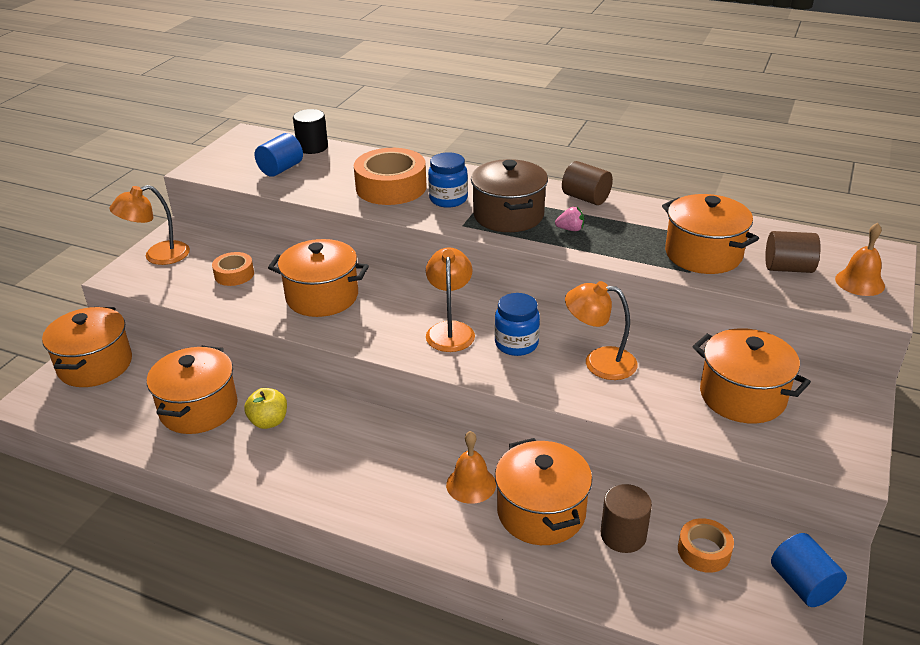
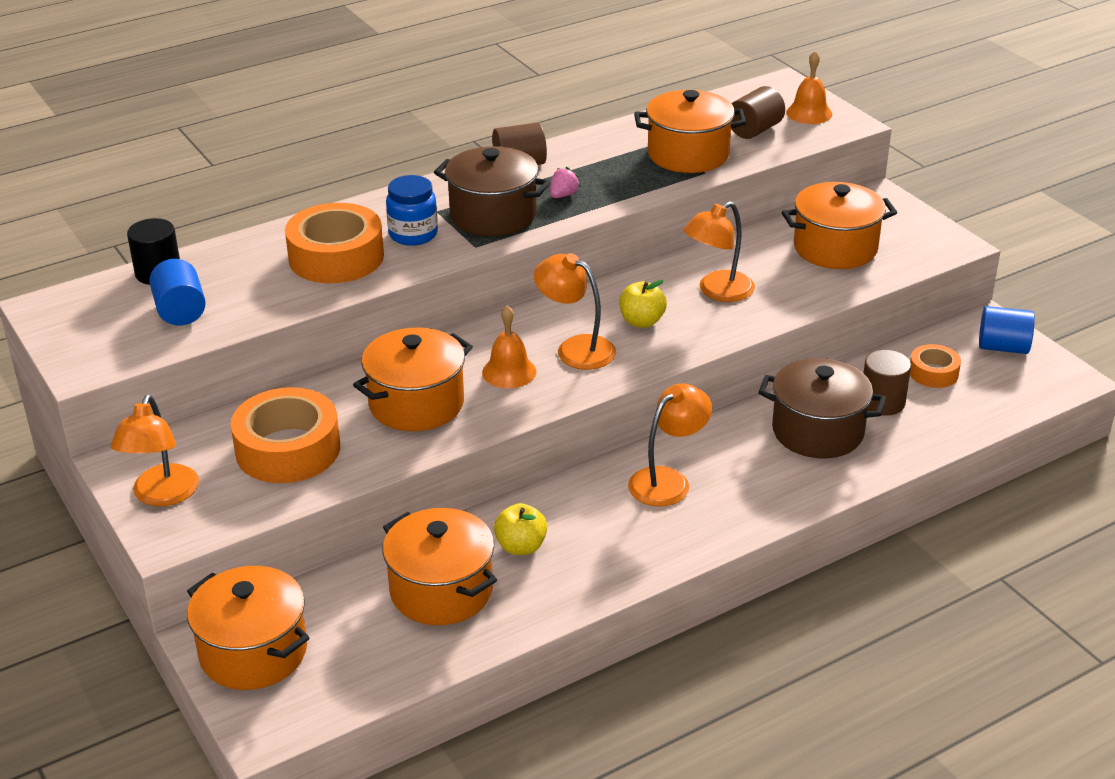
camera: 55 degrees left, 0 degrees up
orange tape [212,252,254,286] -> orange tape [231,387,340,483], size x1.88
orange bell [446,431,496,504] -> orange bell moved to [482,306,536,388]
blue jar [495,293,540,356] -> yellow apple [619,280,667,328]
orange pot [495,438,592,545] -> brown pot [758,358,886,458]
none -> orange lamp [628,383,712,507]

